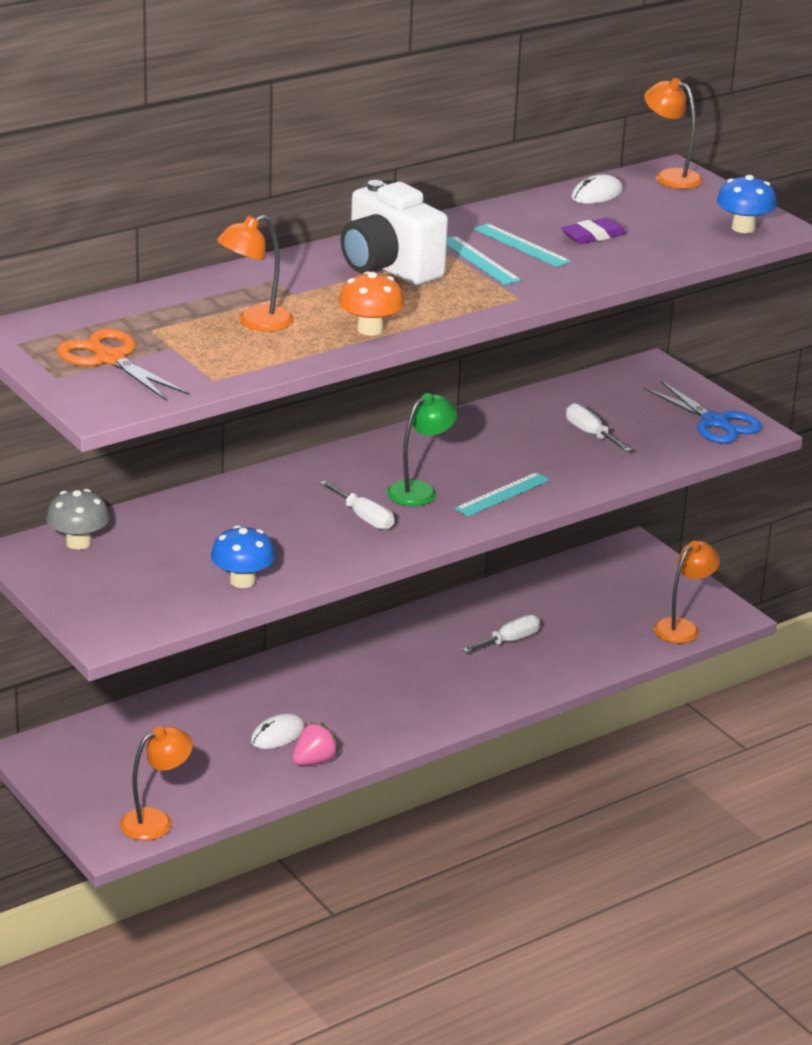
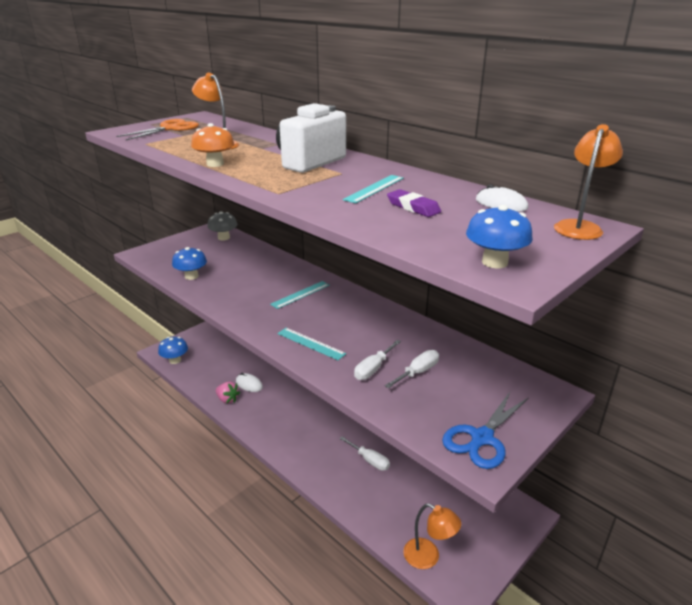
camera: 80 degrees right, 0 degrees up
orange lamp [120,726,193,841] -> blue mushroom [158,337,188,364]
white screwdriver [319,480,394,530] -> white screwdriver moved to [354,340,401,380]
green lamp [387,393,457,506] -> none
turquoise ruler [447,236,521,285] -> turquoise ruler moved to [270,281,330,309]

